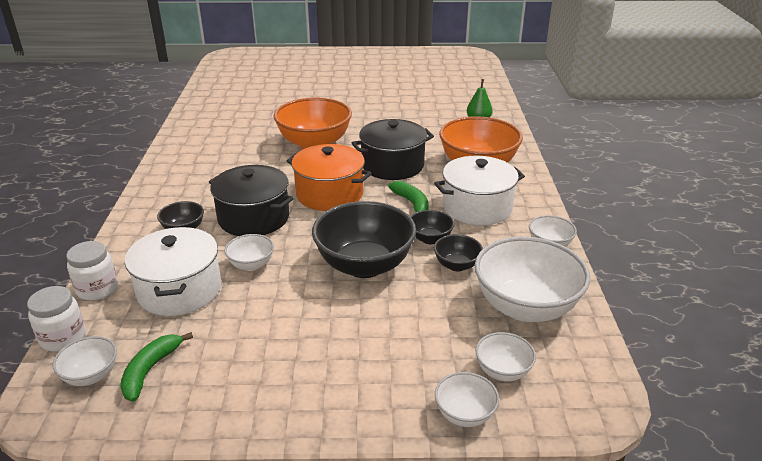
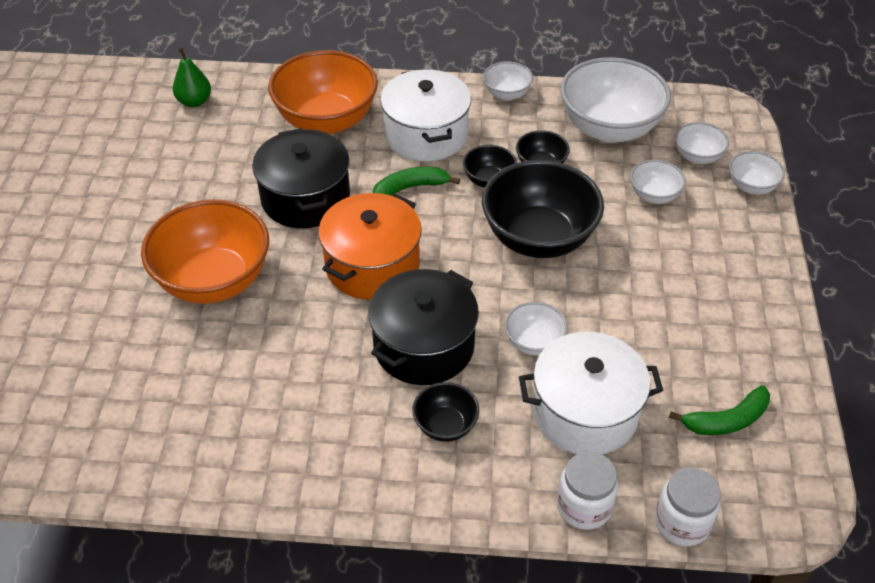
camera: 85 degrees left, 15 degrees up
white bowl [53,336,117,386] -> white bowl moved to [630,160,686,204]
green banana [120,332,193,402] -> green banana turned 45 degrees counterclockwise [669,385,770,435]

